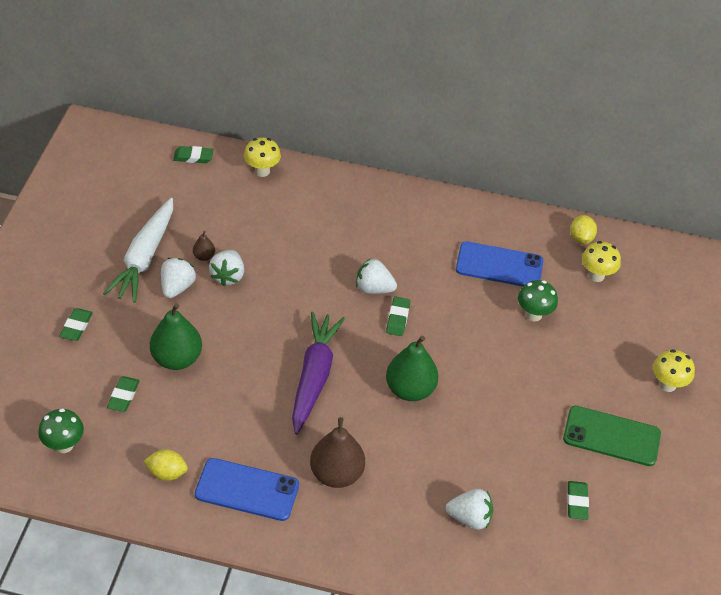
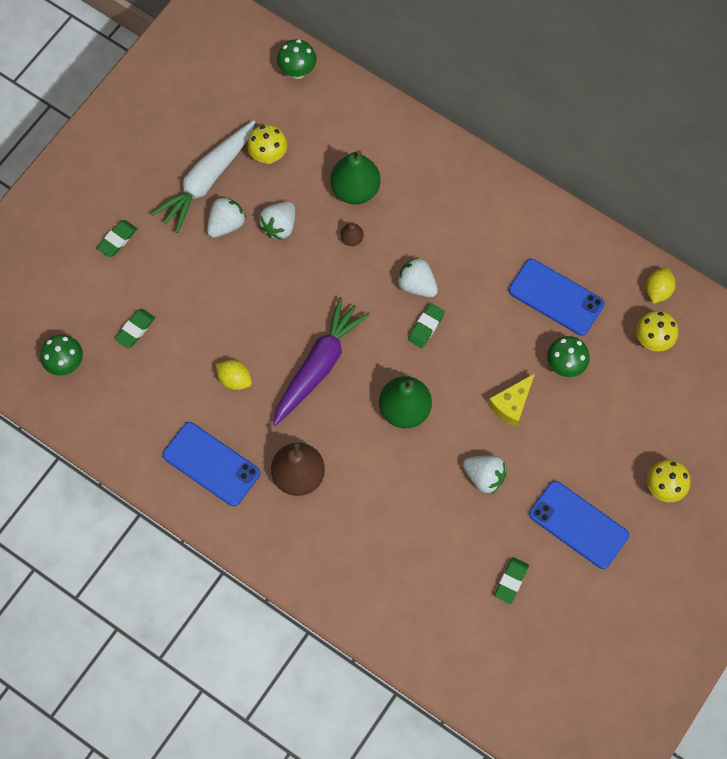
camera: 25 degrees right, 20 degrees up
yellow lemon [144,449,188,481] -> yellow lemon moved to [215,360,252,390]
green pear [150,303,202,370] -> green pear moved to [330,150,380,205]
green eraser [173,146,214,163] -> green mushroom [277,39,317,79]
brown pear [193,231,215,261] -> brown pear moved to [340,222,364,246]
yellow mushroom [244,137,281,177] -> yellow mushroom moved to [247,125,287,164]
white strawberry [446,489,493,530] -> white strawberry moved to [463,455,507,494]
green phone [563,406,661,466] -> blue phone [529,481,629,569]
none -> yellow cheese [488,373,535,427]

